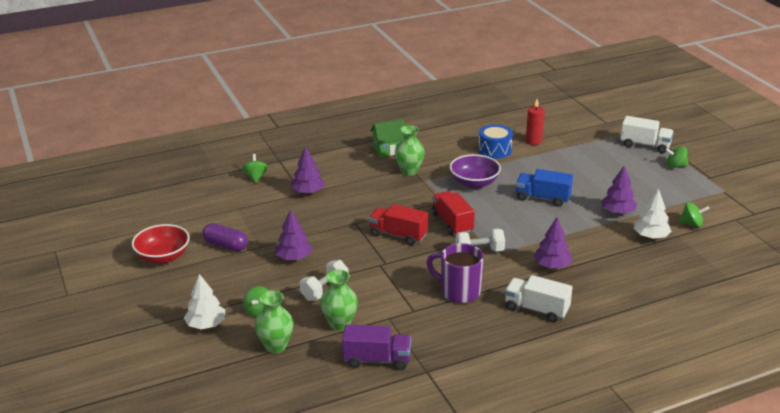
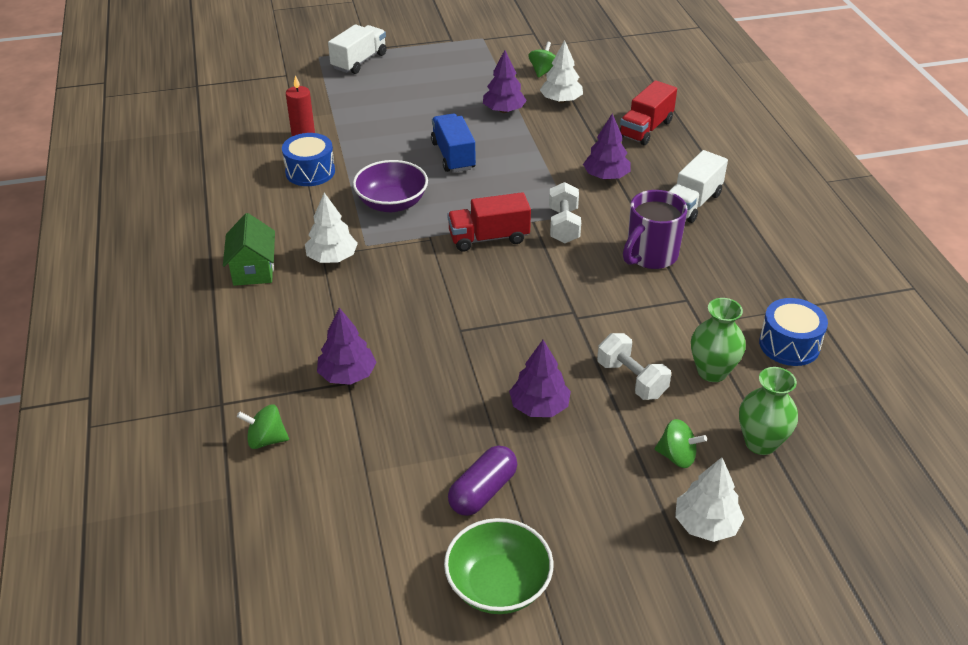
camera: 80 degrees left, 10 degrees up
red bowl [132,224,190,264] -> green bowl [444,518,553,614]
purple truck [342,324,411,370] -> blue drum [759,298,828,366]
red truck [369,204,428,245] -> red truck moved to [619,80,677,145]
green vase [395,125,425,176] -> white tree [305,193,358,263]
blue truck [516,169,573,207] -> blue truck turned 135 degrees clockwise [431,114,476,172]
green spinning top [665,146,688,168] -> none

